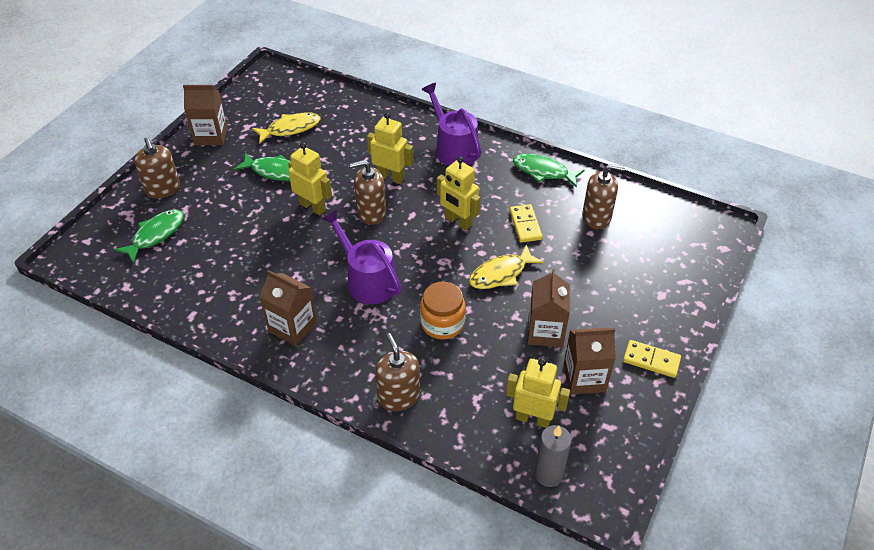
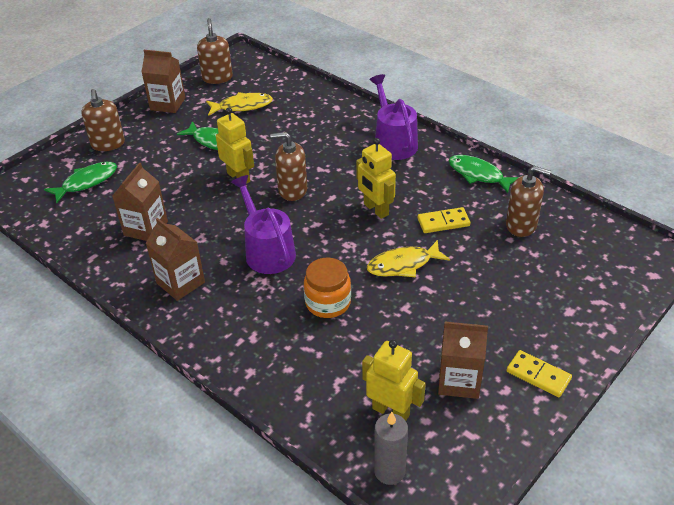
camera: 15 degrees right, 5 degrees down
yellow robot [367,112,413,184] -> none
brown soap dispenser [375,333,420,411] -> brown soap dispenser moved to [197,18,233,84]
yellow domino [510,204,543,243] -> yellow domino turned 75 degrees clockwise [418,207,471,233]
brown carton [527,269,570,347] -> brown carton moved to [112,163,168,241]

